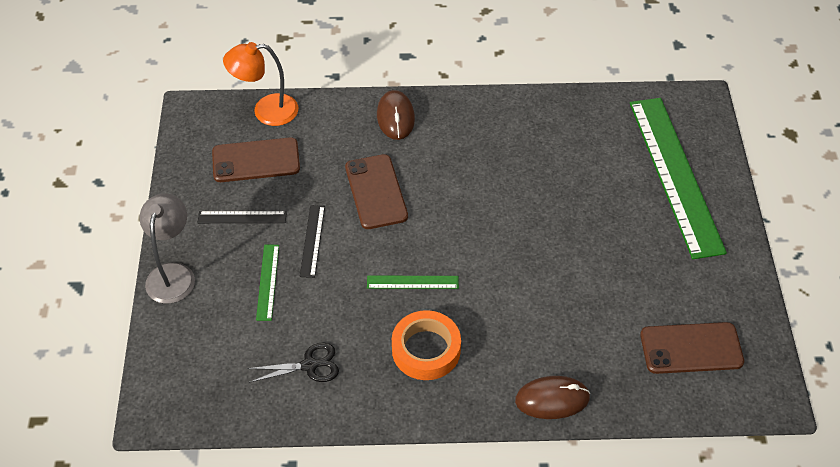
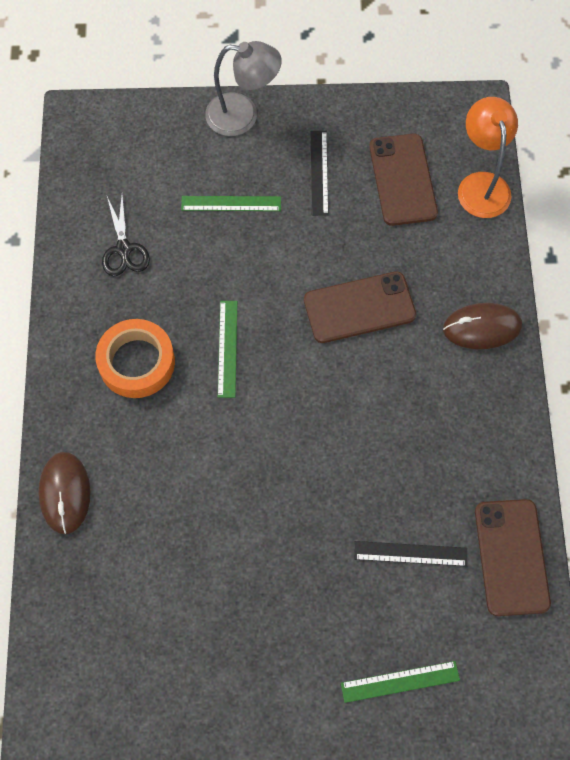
camera: 90 degrees right, 15 degrees up
black ruler [300,205,325,278] -> black ruler moved to [354,541,468,567]
green ruler [630,98,727,259] -> green ruler [341,661,460,703], size x0.42
brown phone [640,322,744,374] -> brown phone moved to [475,499,551,616]

